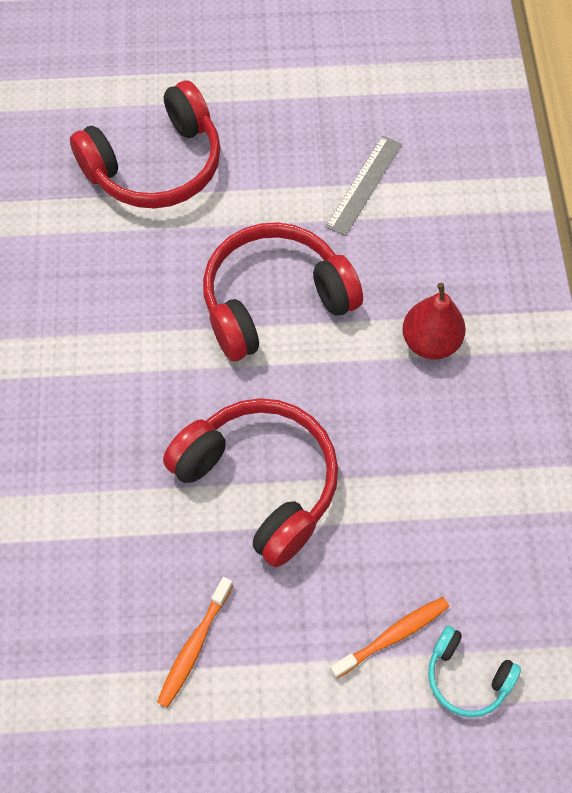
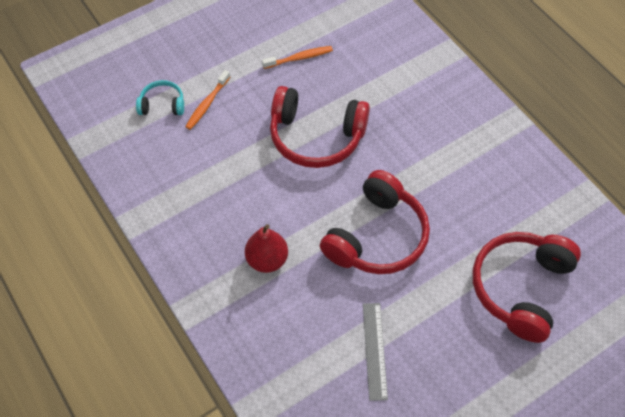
camera: 150 degrees right, 5 degrees down
orange toothbrush [157,577,233,708] -> orange toothbrush turned 75 degrees clockwise [262,46,333,69]

